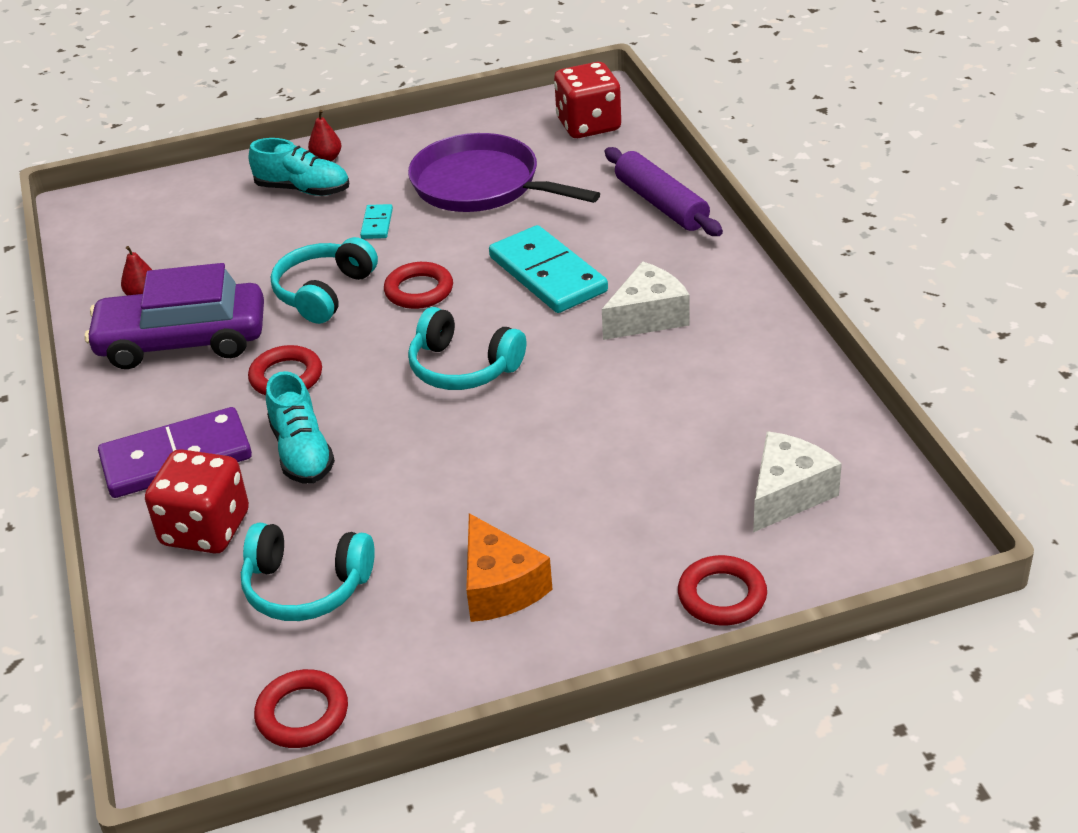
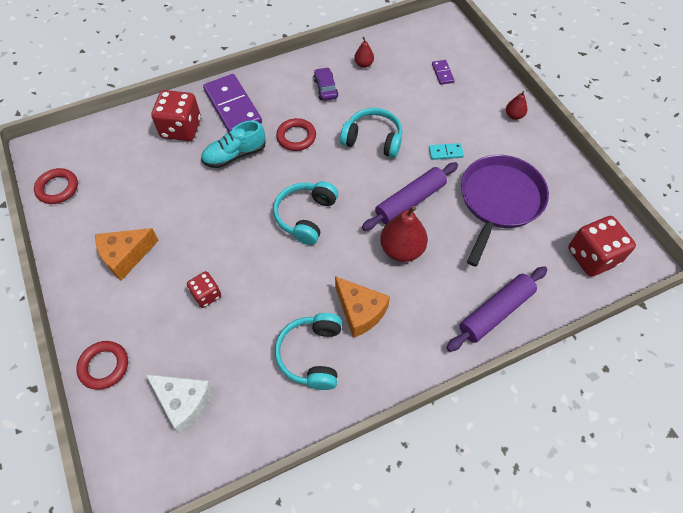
camera: 80 degrees right, 20 degrees up
purple car [85,263,264,369] -> purple car [314,67,338,101], size x0.45
turquoise headphones [241,523,375,621] -> turquoise headphones moved to [275,313,342,390]
turquoise shoe [249,138,349,196] -> none
red ring [384,262,453,309] -> none
turquoise domino [489,225,608,313] -> red pear [380,206,428,262]
white cheese [602,261,690,340] -> orange cheese [335,276,390,338]
none -> red dice [187,271,221,308]
none -> purple rolling pin [362,162,458,231]
none -> purple domino [432,60,455,85]

